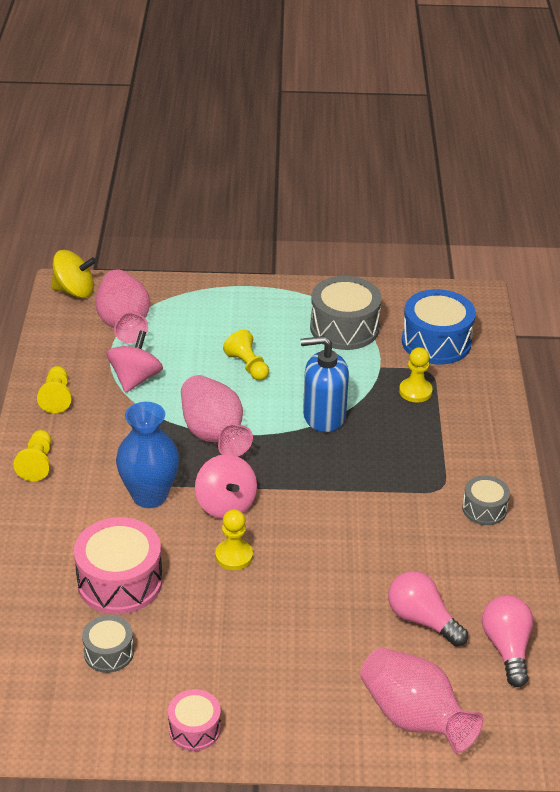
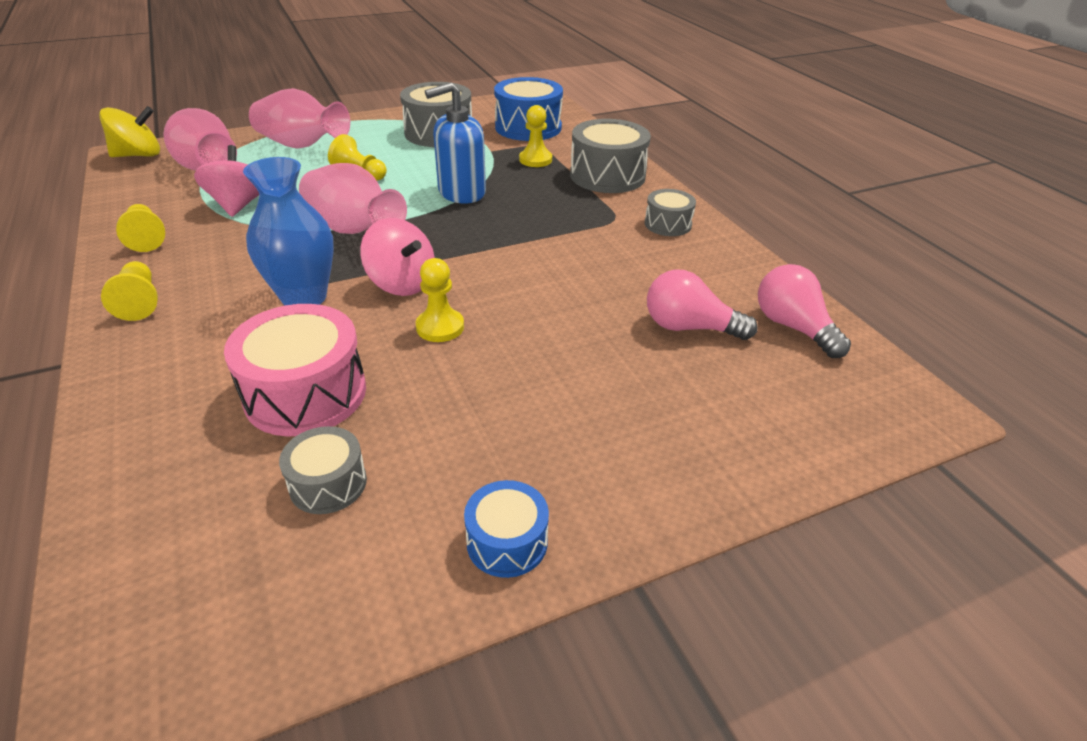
camera: 25 degrees left, 0 degrees up
pink drum [168,689,221,751] -> blue drum [464,480,549,578]
pink vase [360,648,484,753] -> pink vase moved to [249,88,350,149]
none -> grey drum [570,119,651,193]

